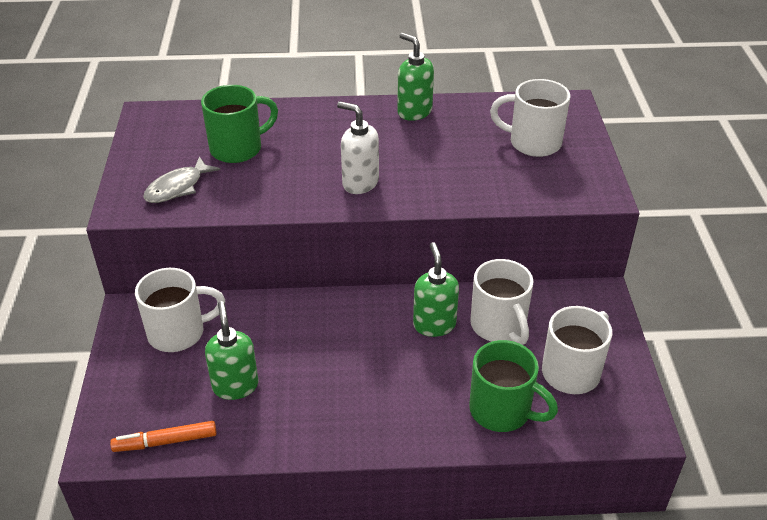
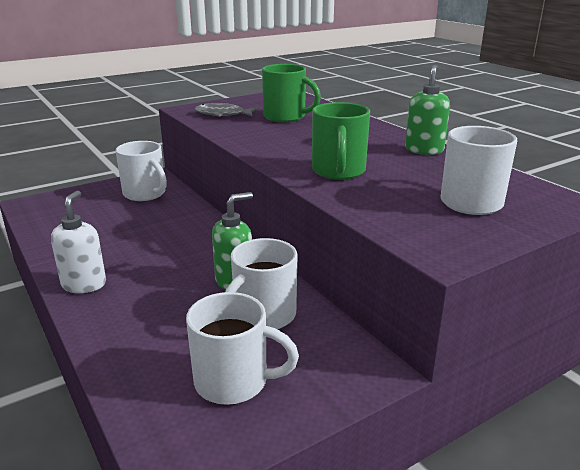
camera: 60 degrees right, 15 degrees down
orange marker [110,421,217,452] -> none
green soap dispenser [205,301,258,400] -> none
white soap dispenser [337,101,379,194] -> white soap dispenser moved to [51,191,106,293]
green mug [469,340,558,432] -> green mug moved to [312,102,370,180]

